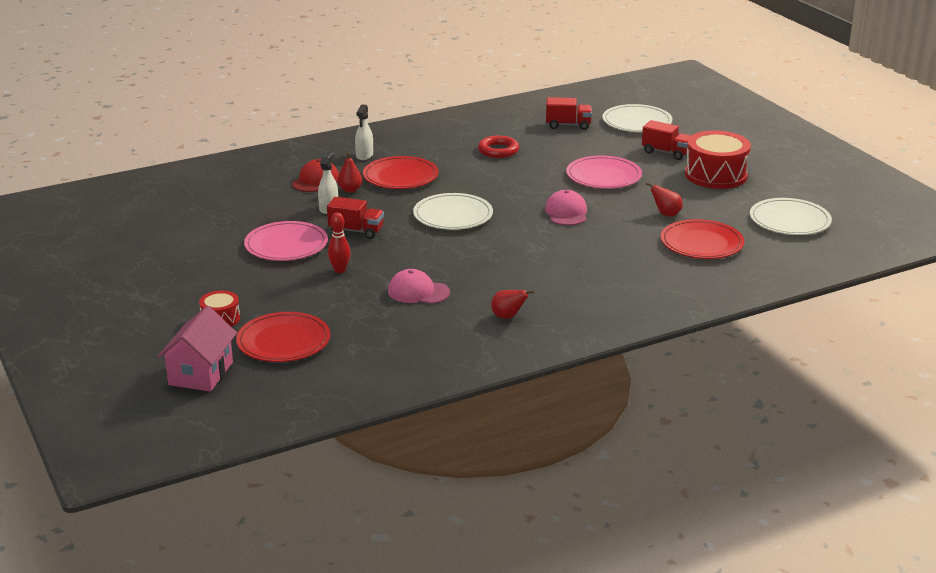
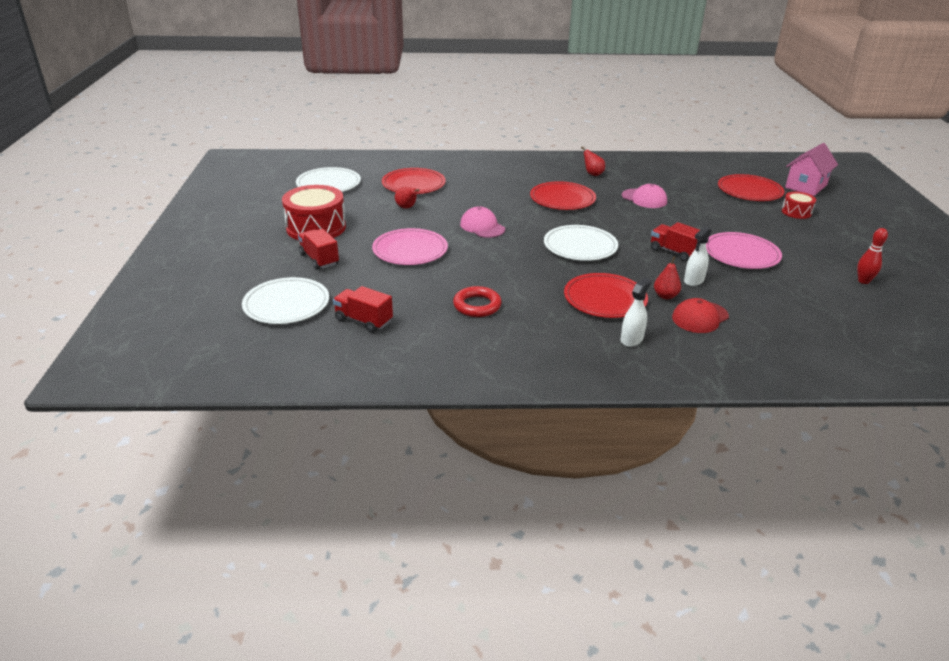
camera: 155 degrees left, 5 degrees up
red bowling pin [328,213,351,273] -> red bowling pin moved to [857,228,888,284]
pink cap [545,190,587,226] -> pink cap turned 120 degrees clockwise [460,206,505,238]
none -> red plate [530,181,596,210]

